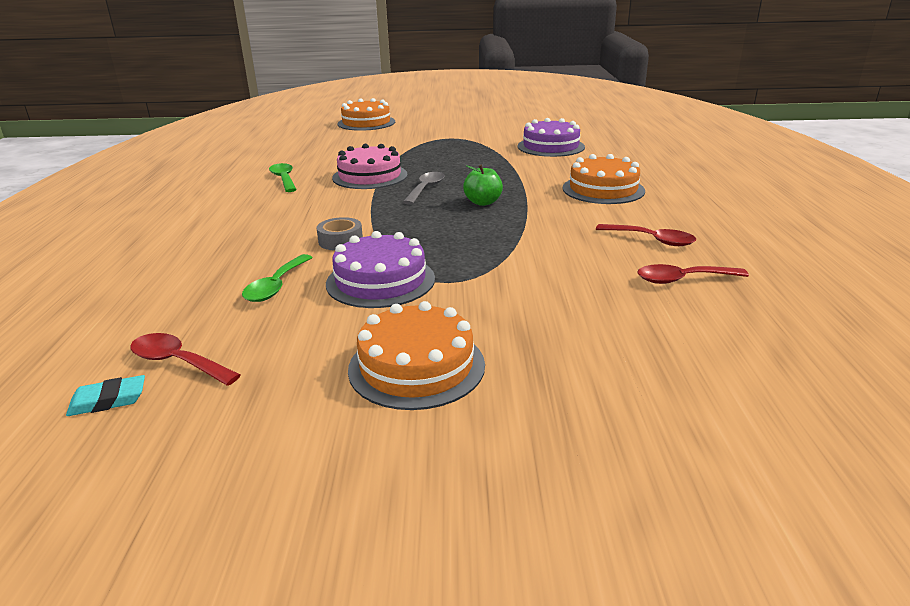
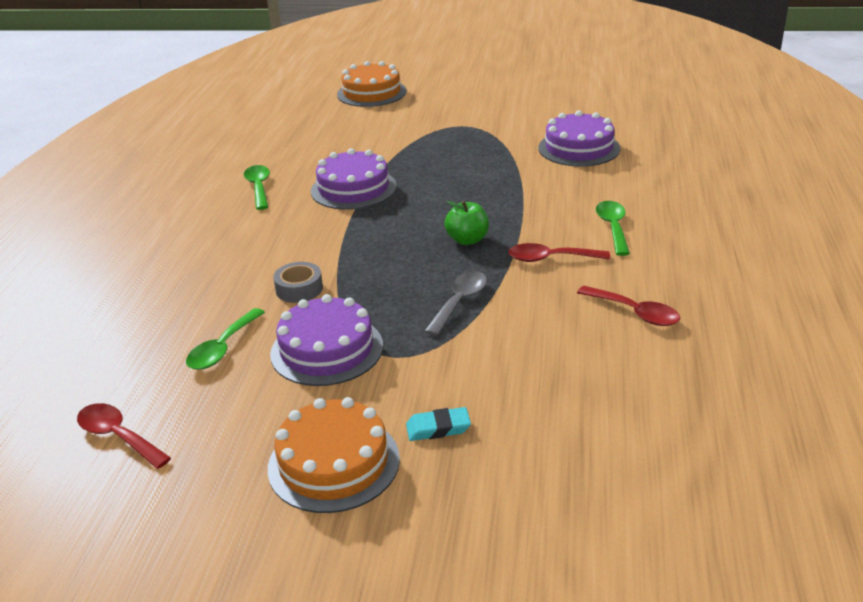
camera: 10 degrees right, 5 degrees up
turquoise eraser [66,375,145,416] -> turquoise eraser moved to [406,407,471,441]
pink cake [332,144,407,189] -> purple cake [311,148,397,210]
grey spoon [403,172,444,205] -> grey spoon moved to [424,271,487,336]
orange cake [562,154,645,204] -> green spoon [596,201,630,256]
red spoon [637,264,749,284] -> red spoon moved to [508,243,610,262]

